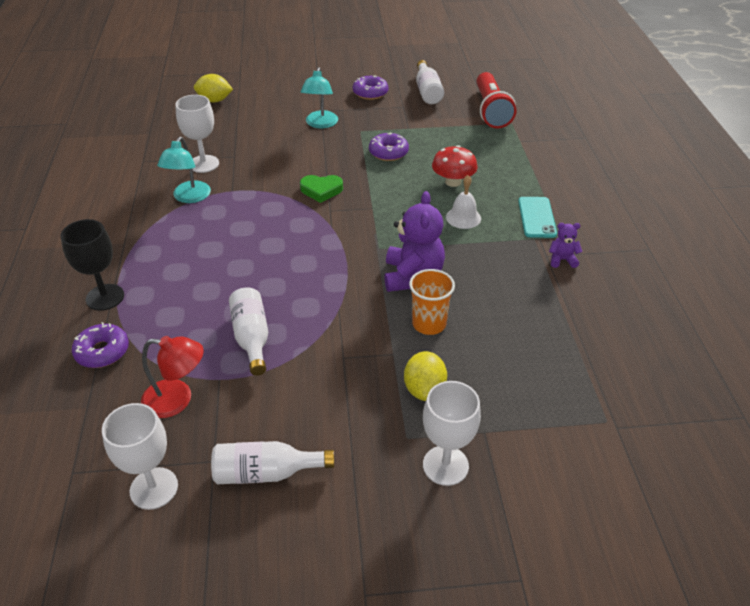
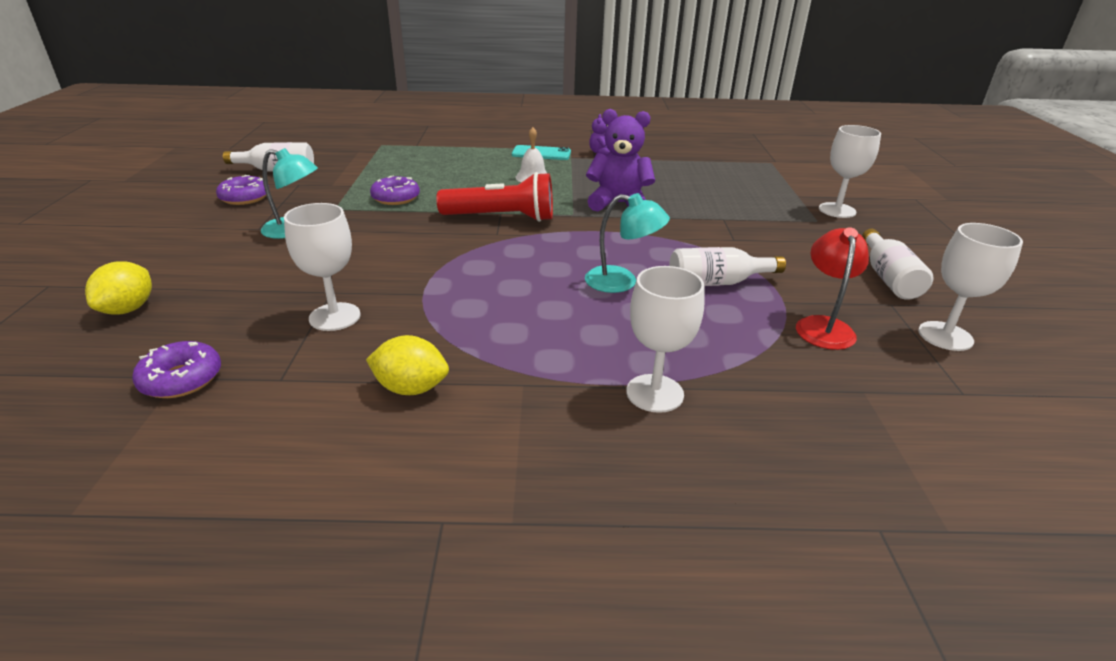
camera: 85 degrees left, 10 degrees down
black goblet [60,219,124,311] -> white goblet [626,266,705,413]
purple donut [72,322,129,368] -> purple donut moved to [132,341,221,398]
turquoise lamp [157,137,211,203] -> turquoise lamp moved to [585,193,670,293]
green heart [300,175,343,203] -> none
yellow lemon [404,351,447,401] -> yellow lemon moved to [366,335,449,395]
orange cup [409,269,455,335] -> none
red mushroom [432,145,478,187] -> none
red flashlight [476,72,516,128] -> red flashlight moved to [436,172,553,222]

